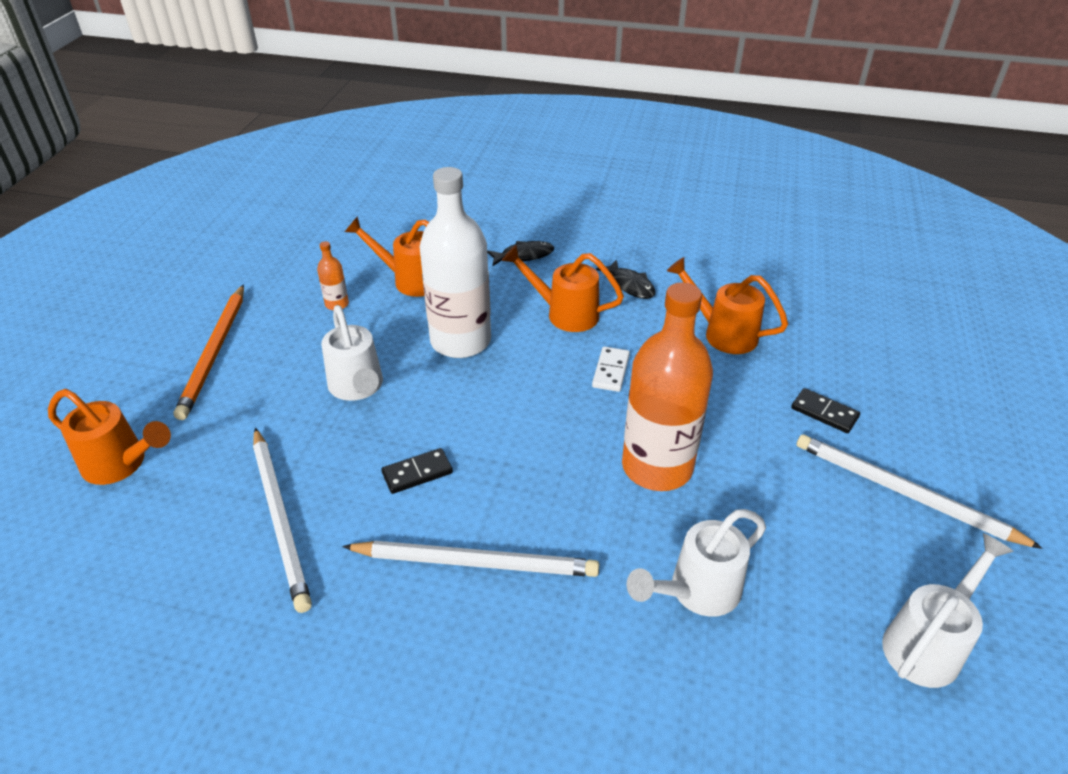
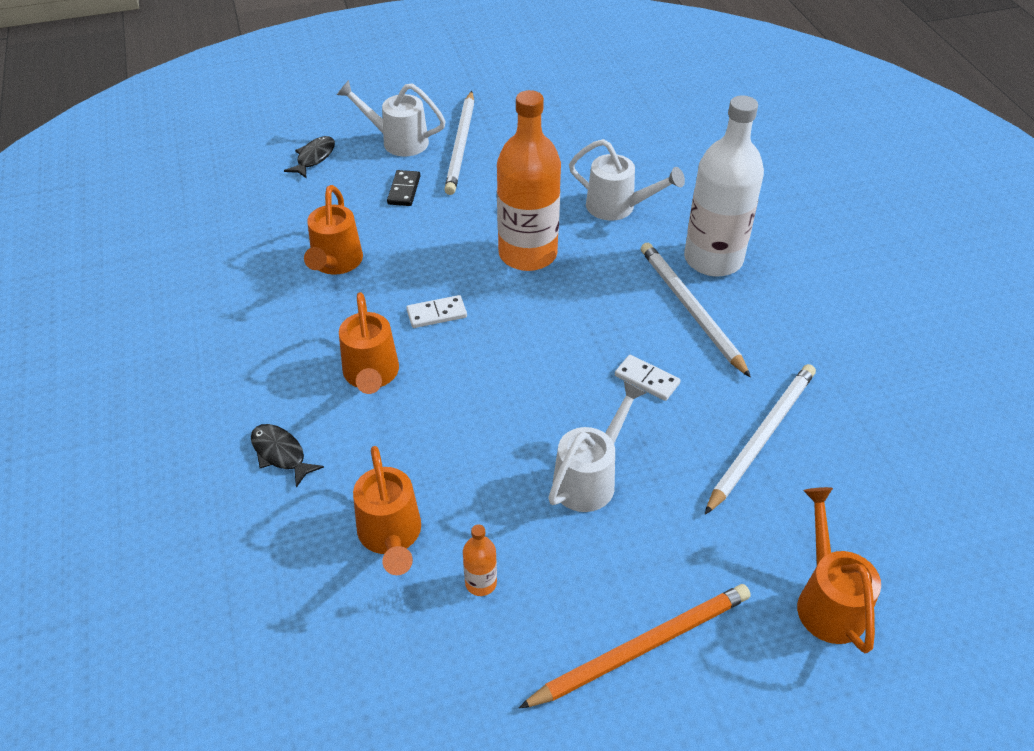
camera: 120 degrees left, 5 degrees up
black domino [381,448,453,494] -> white domino [615,355,681,401]
white bottle [419,167,491,358] -> white bottle moved to [684,95,764,277]
black fish [596,259,656,299] -> black fish moved to [284,136,335,179]
white watering can [882,533,1014,688] -> white watering can moved to [337,80,446,157]

